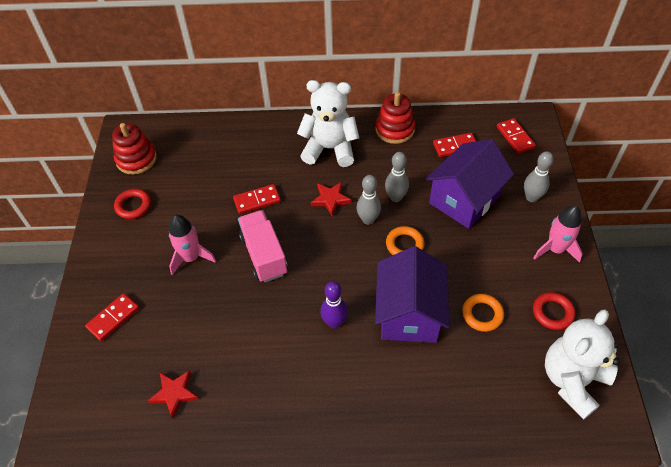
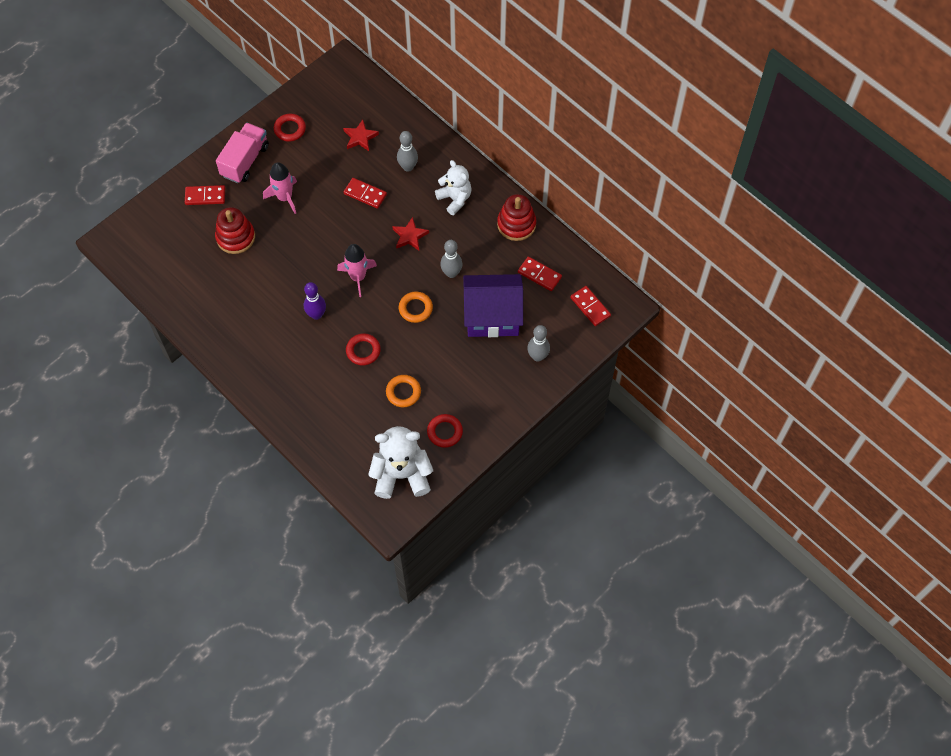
camera: 45 degrees right, 10 degrees up
red stacking toy [112,123,157,175] -> red stacking toy moved to [215,207,255,254]
red star [148,370,199,418] -> red star moved to [343,120,379,151]
pink truck [238,210,288,282] -> pink truck moved to [216,123,269,183]
white teddy bear [297,80,359,167] -> white teddy bear [435,160,472,215], size x0.66
grey bowling pin [356,175,381,225] -> grey bowling pin moved to [397,131,418,172]
purple house [375,246,449,343] -> red ring [346,333,381,365]
red domino [497,118,536,154] -> red domino turned 60 degrees counterclockwise [570,286,611,326]
pink rocket [533,205,583,263] -> pink rocket moved to [337,244,377,297]

